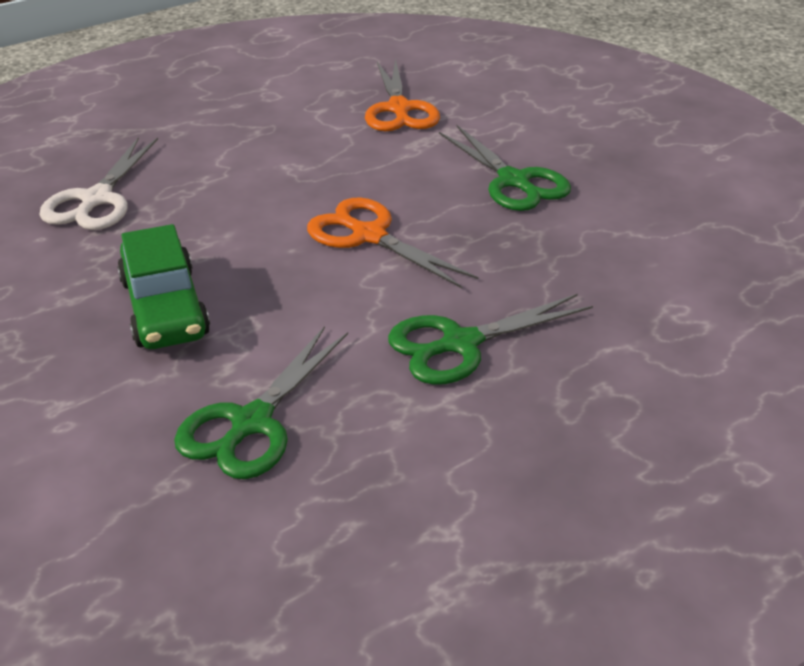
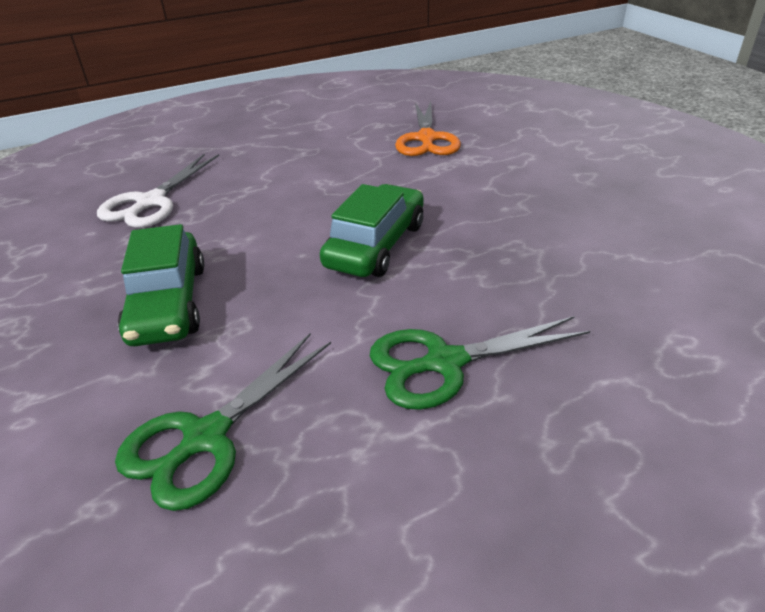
camera: 10 degrees right, 0 degrees up
orange scissors [307,198,478,288] -> green car [320,184,424,277]
green scissors [439,125,571,211] -> none

